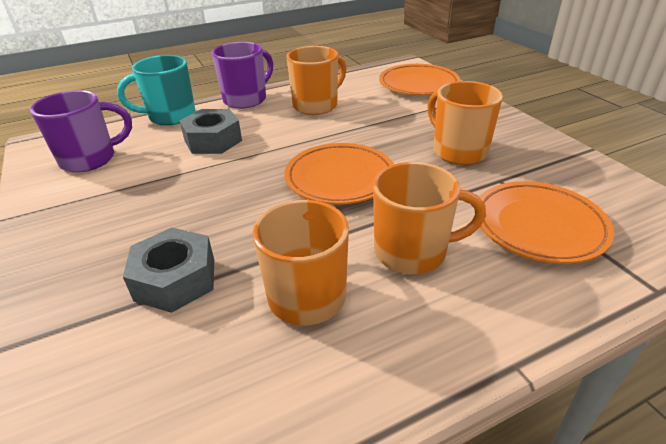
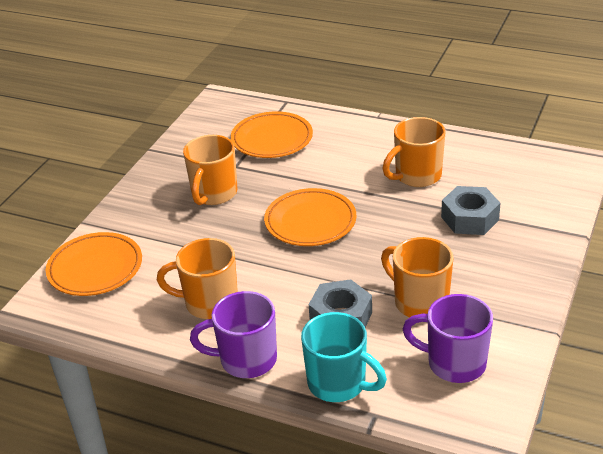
camera: 130 degrees left, 0 degrees up
orange mug [373,162,486,274] -> orange mug moved to [381,237,454,317]

